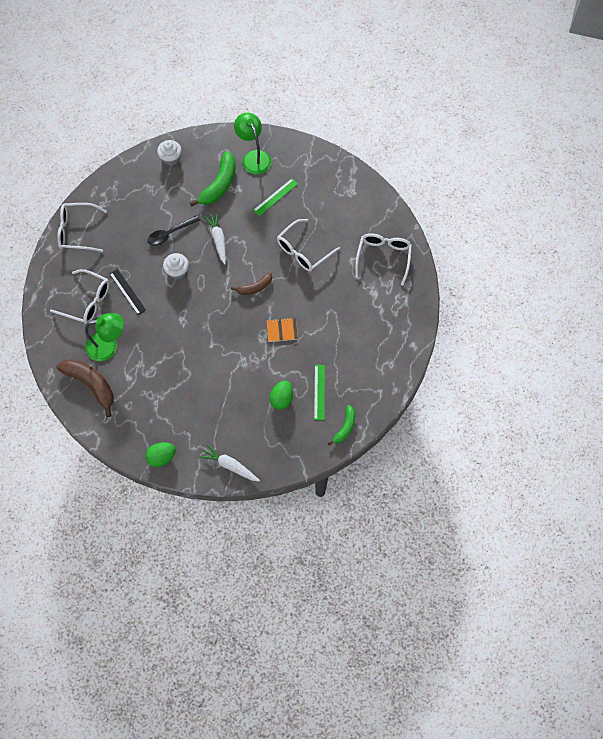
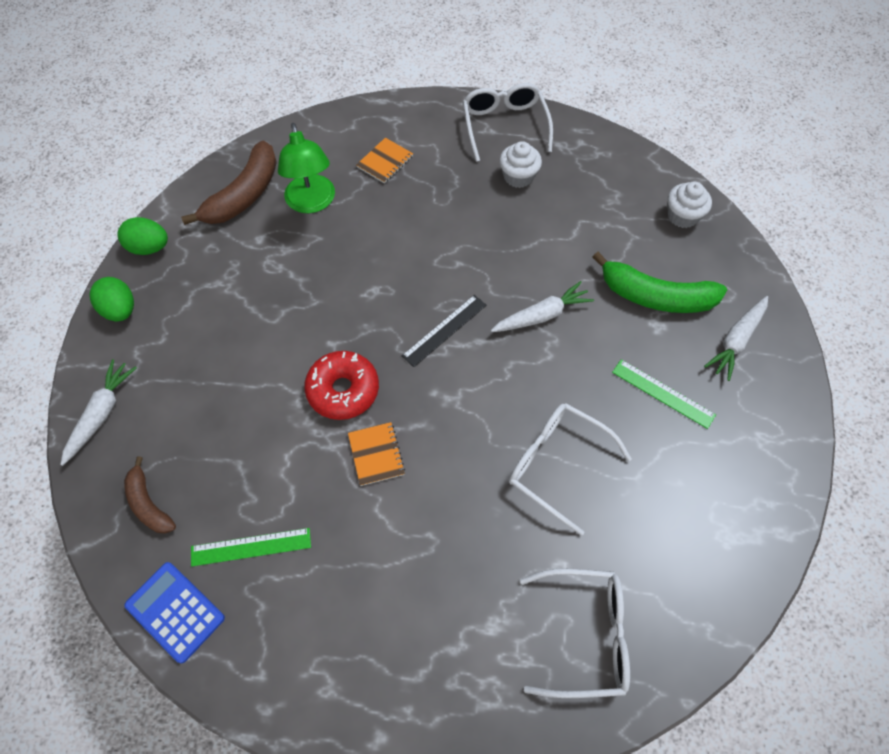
camera: 80 degrees right, 5 degrees down
white glasses [50,269,109,324] -> orange notebook [356,137,413,184]
black ruler [109,269,146,315] -> black ruler moved to [402,295,486,367]
black spoon [147,215,200,246] -> none
white cupcake [163,253,189,279] -> white cupcake moved to [499,141,542,188]
brown banana [231,273,272,295] -> brown banana moved to [124,456,176,534]
green lamp [234,113,271,174] -> white carrot [704,296,768,381]
green egg [270,381,293,410] -> green egg moved to [118,217,168,255]
green banana [328,405,355,445] -> blue calculator [124,562,225,663]
none -> red donut [304,351,379,420]

